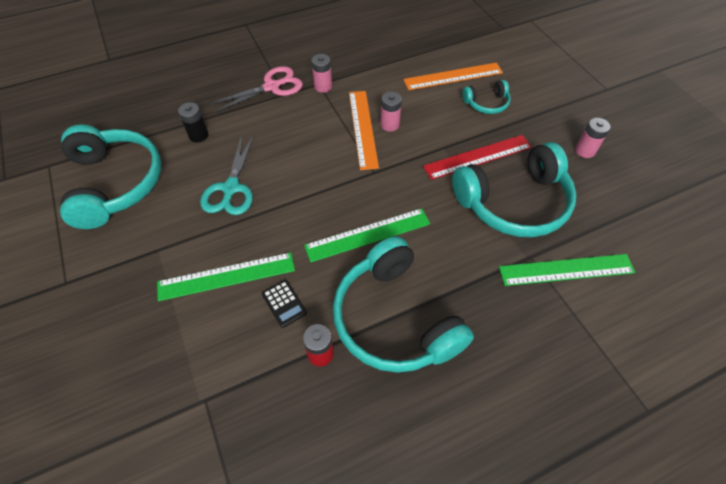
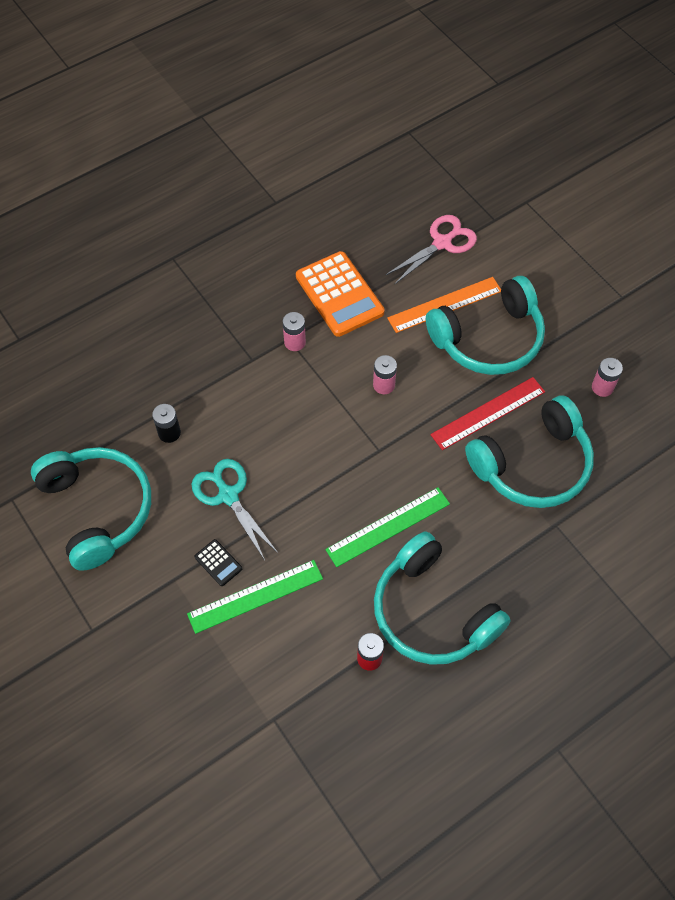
camera: 10 degrees left, 5 degrees up
turquoise scissors [200,135,254,215] -> turquoise scissors turned 150 degrees clockwise [192,459,278,560]
pink scissors [210,66,303,112] -> pink scissors moved to [386,215,477,285]
black calculator [262,280,307,328] -> black calculator moved to [195,539,242,586]
orange ruler [349,91,379,170] -> none
turquoise headphones [462,80,511,114] -> turquoise headphones [426,276,545,375], size x2.11
green ruler [499,254,636,286] -> none
none -> orange calculator [296,251,385,337]

